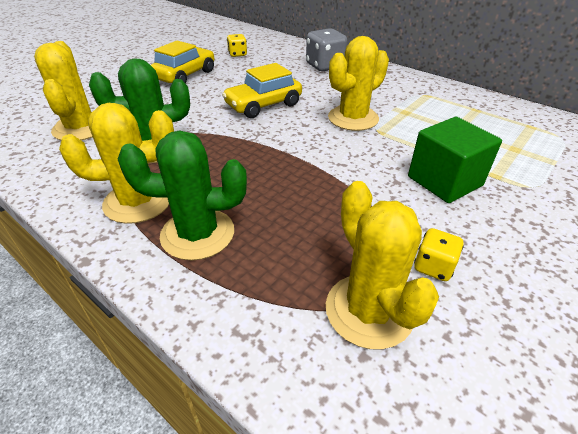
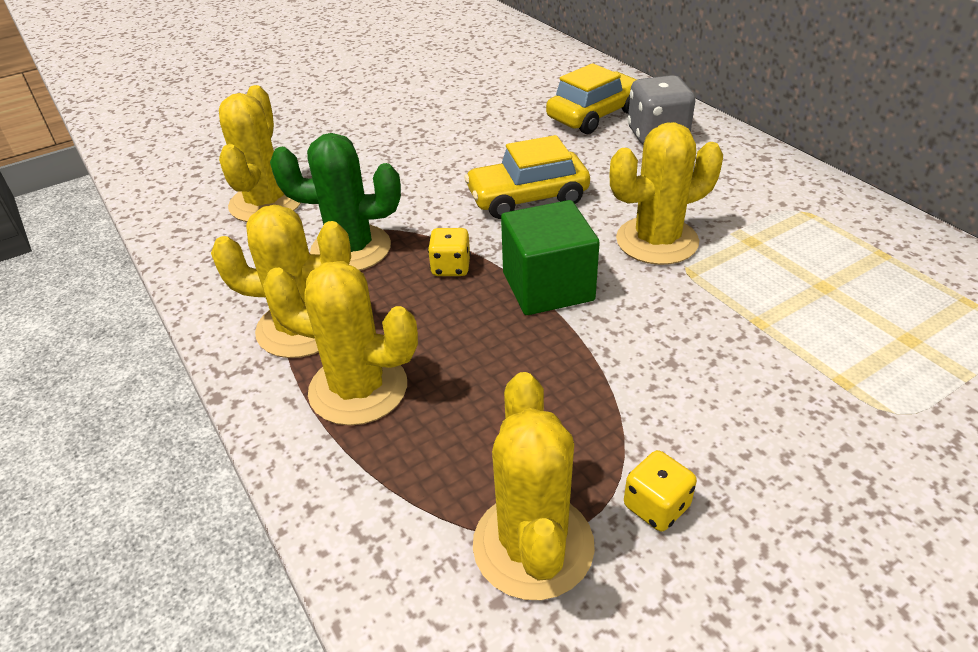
camera: 20 degrees right, 0 degrees up
green cactus [118,130,247,261] -> yellow cactus [263,261,418,426]
yellow car [151,41,214,83] -> yellow car moved to [546,63,637,134]
yellow dice [227,34,247,57] -> yellow dice moved to [428,228,471,276]
green cube [408,117,502,203] -> green cube moved to [501,200,600,315]

